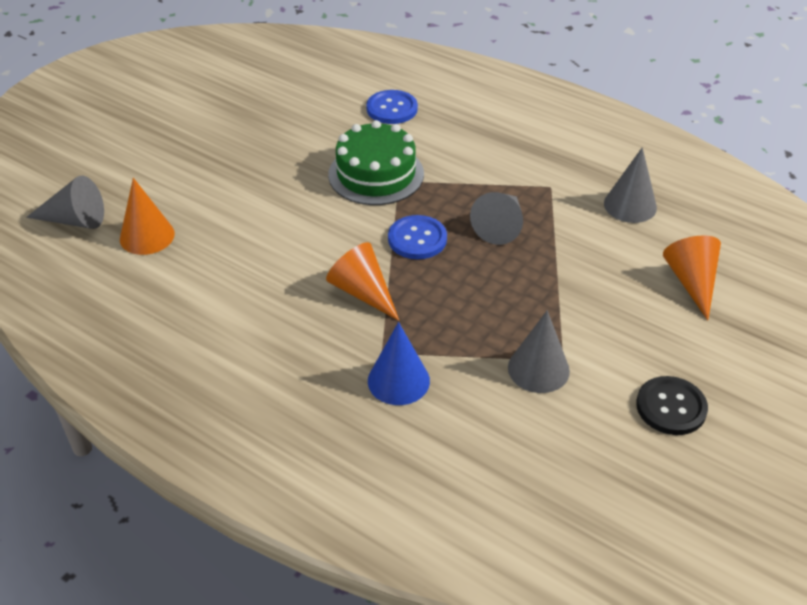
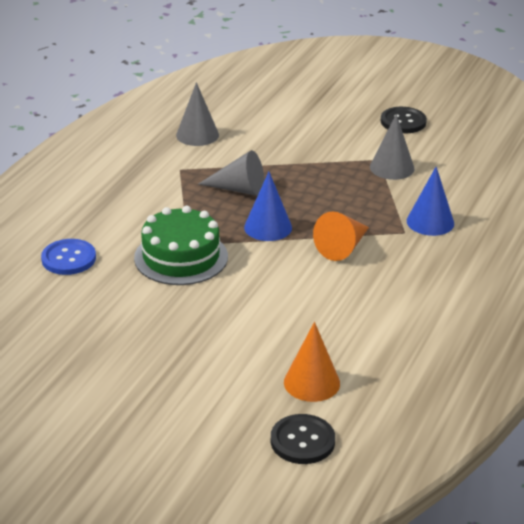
camera: 100 degrees left, 10 degrees down
grey cone [26,176,104,229] -> black button [271,414,335,464]
blue button [388,215,447,259] -> blue cone [244,172,292,241]
orange cone [663,235,721,320] -> none

